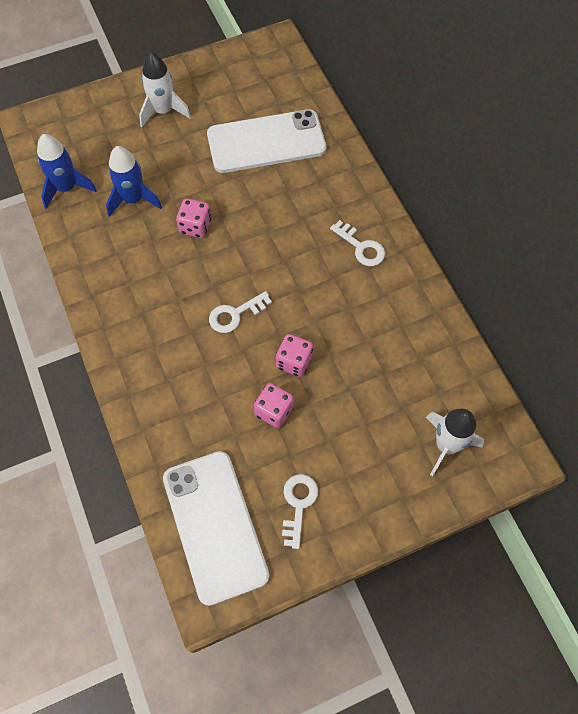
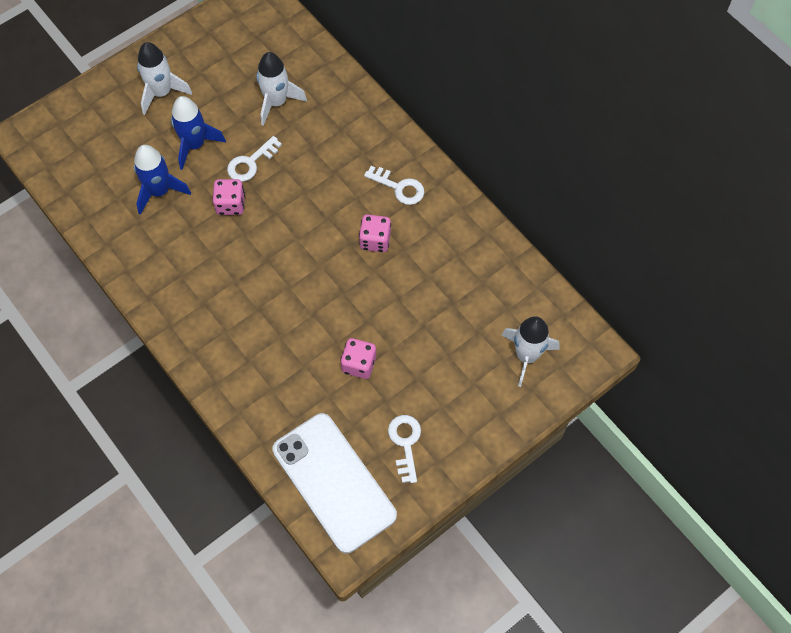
camera: 15 degrees left, 0 degrees up
blue rocket [37,134,97,209] -> blue rocket moved to [171,96,226,170]
white phone [207,109,326,173] -> white rocket [256,52,307,126]
white key [209,291,272,333] -> white key moved to [227,136,282,182]
pink dice [276,334,313,377] -> pink dice moved to [359,214,391,252]

